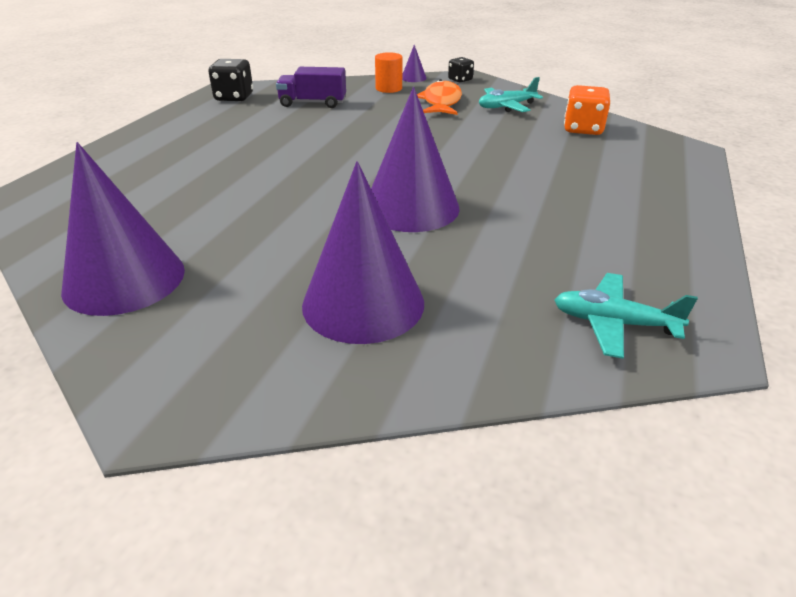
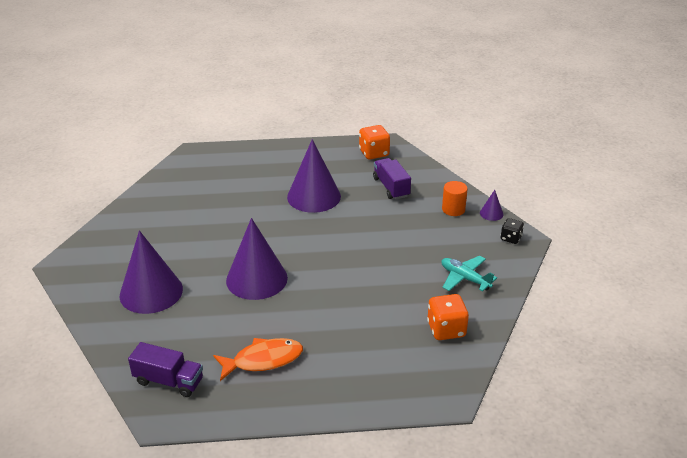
camera: 65 degrees right, 0 degrees up
purple cone [61,142,185,316] -> purple cone moved to [287,139,341,213]
black dice [209,59,253,102] -> orange dice [359,125,390,160]
orange fish [417,79,462,115] -> orange fish moved to [213,338,303,381]
turquoise plane [554,273,698,359] -> purple truck [128,342,203,397]

